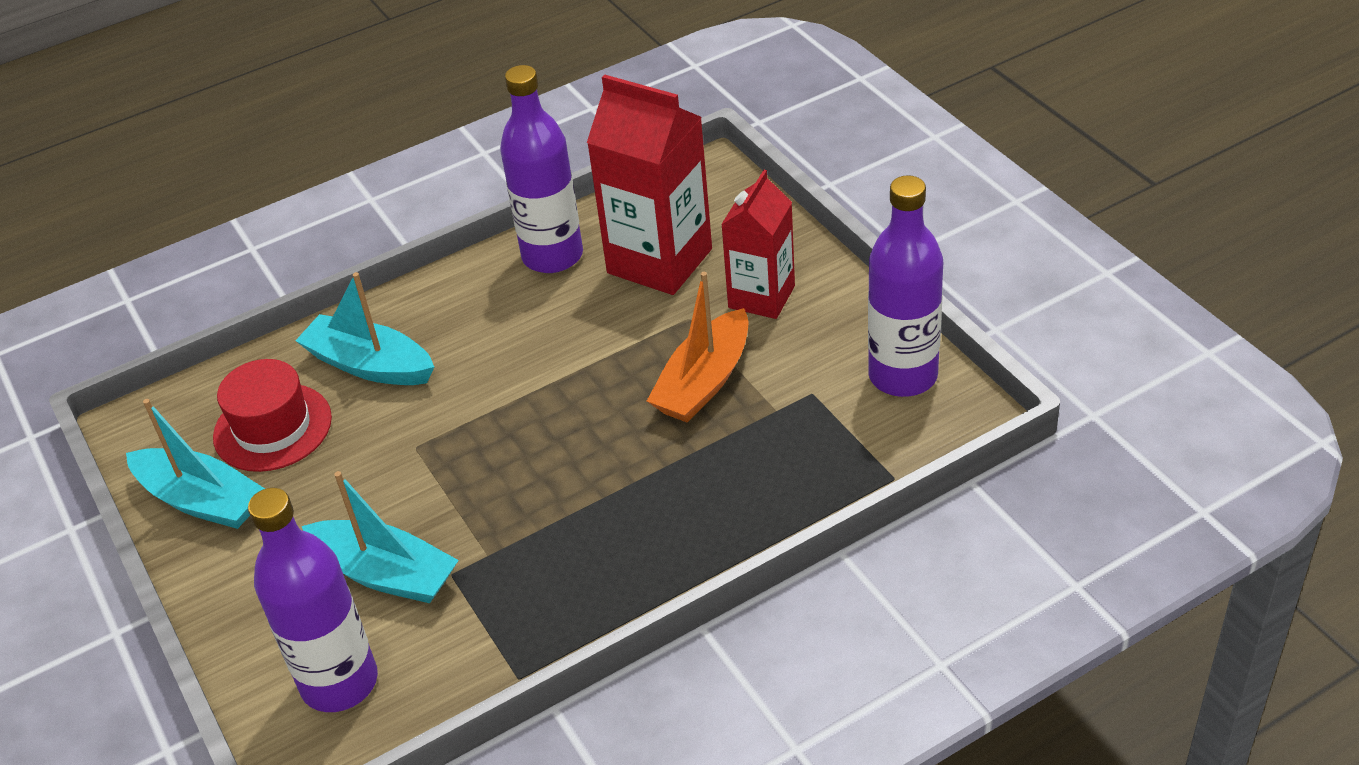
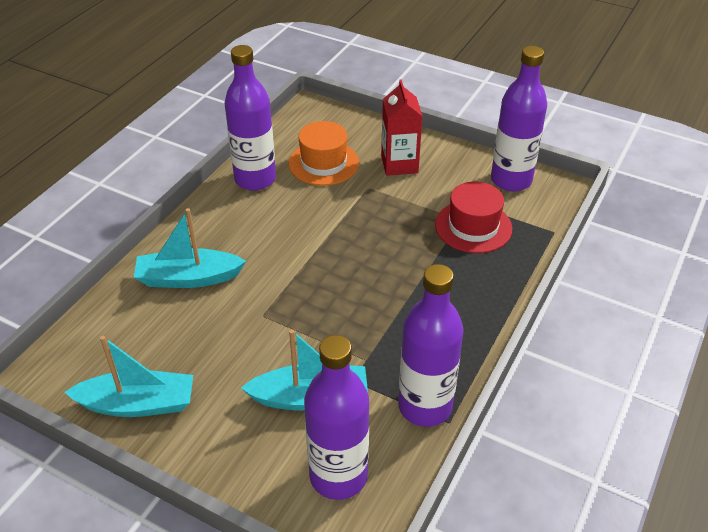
camera: 35 degrees left, 0 degrees up
red hat [213,359,332,472] -> red hat moved to [435,182,513,253]
red carton [587,74,712,295] -> orange hat [288,121,359,186]
orange boat [647,272,749,423] -> none
none -> purple bottle [398,264,464,427]

